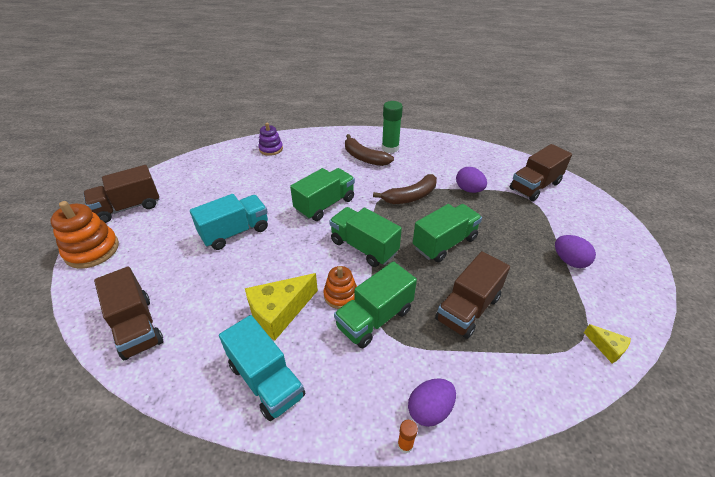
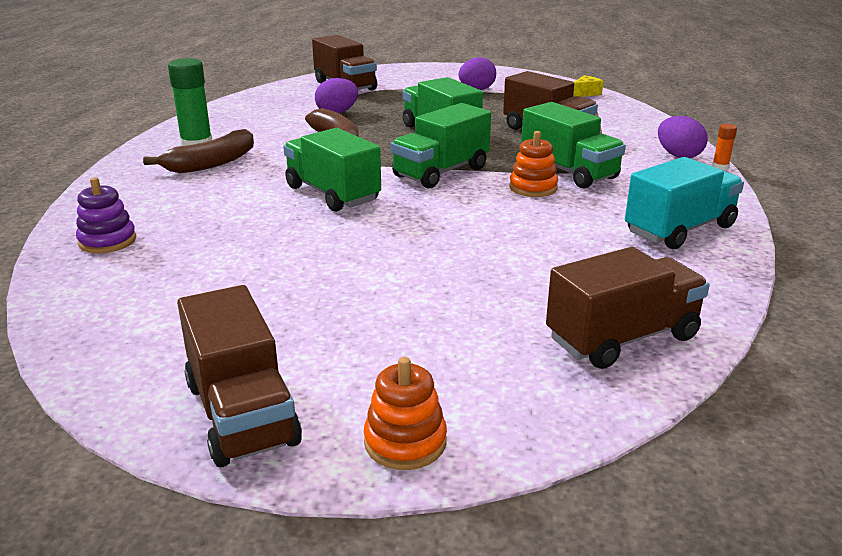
camera: 85 degrees left, 15 degrees down
orange stacking toy [50,201,119,269] -> orange stacking toy [364,357,447,470], size x0.61
turquoise truck [190,194,268,250] -> none
yellow cheese [245,273,318,341] -> none

